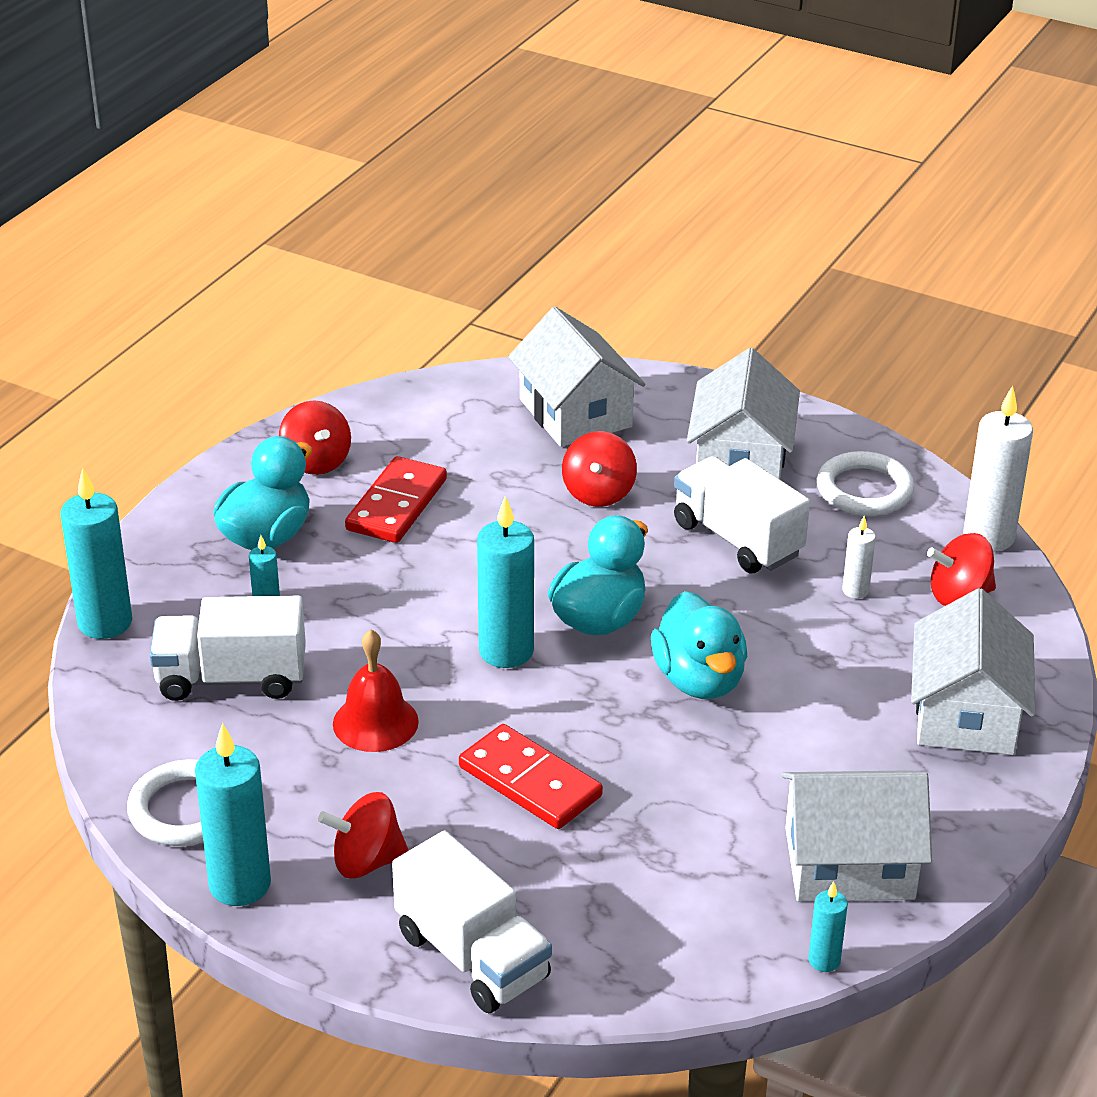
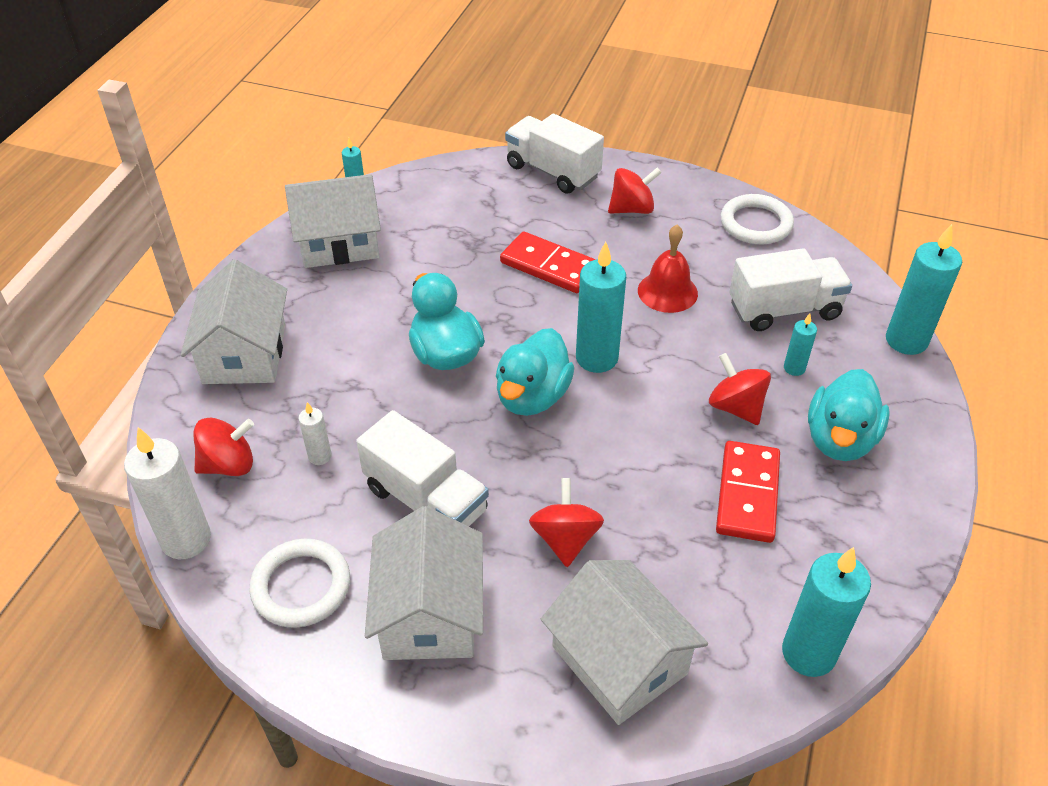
camera: 170 degrees right, 10 degrees up
turquoise candle [195,723,271,906] -> turquoise candle moved to [782,547,871,677]
red spinning top [279,400,351,475] -> red spinning top moved to [709,353,771,425]

